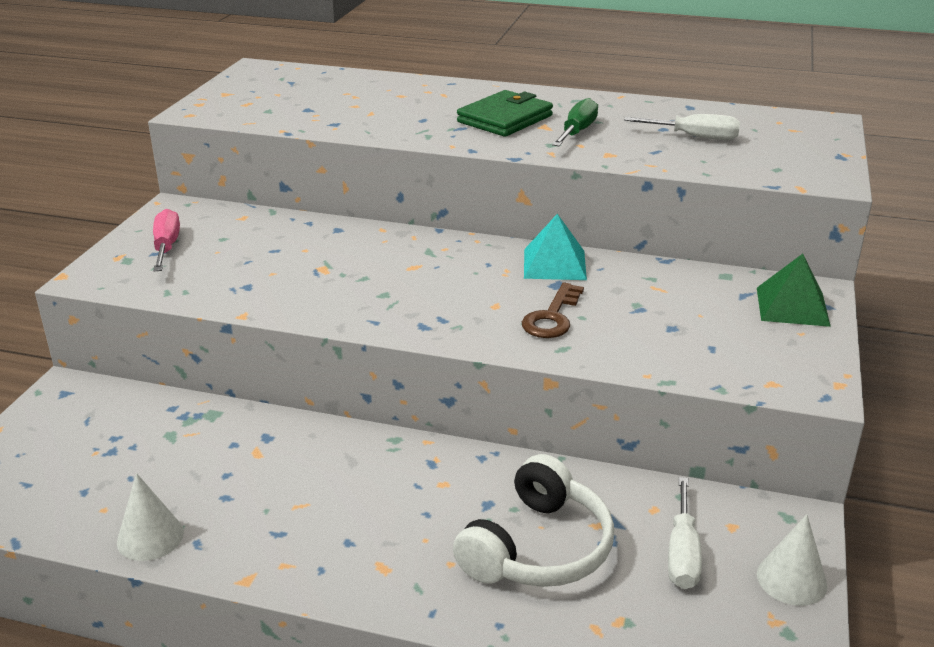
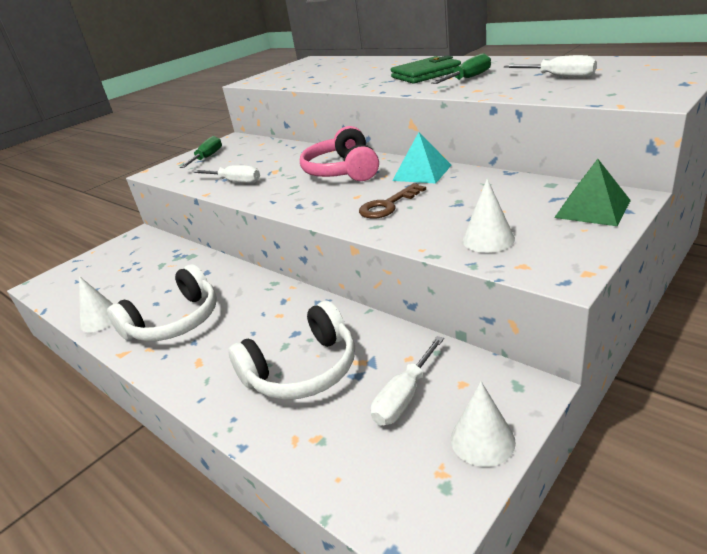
camera: 30 degrees right, 0 degrees up
pink screwdriver [153,209,180,271] -> green screwdriver [180,136,222,168]
none -> white headphones [107,264,217,341]
none -> white screwdriver [194,165,260,183]
none -> pink headphones [300,126,379,181]
none -> white cone [462,179,515,253]

